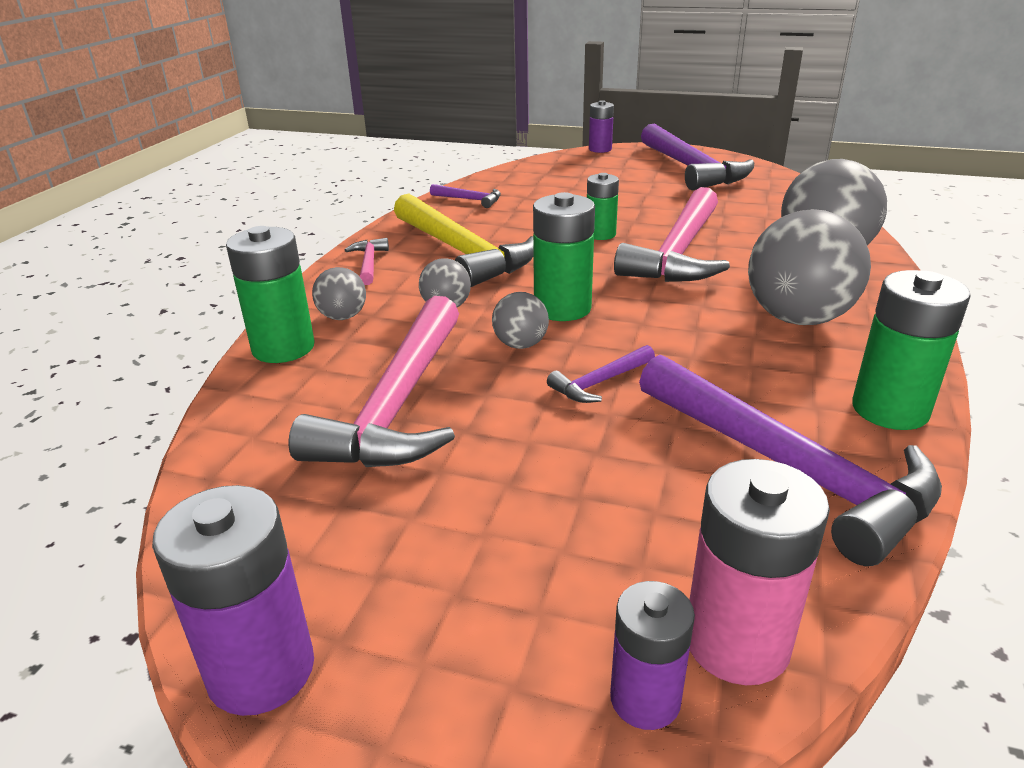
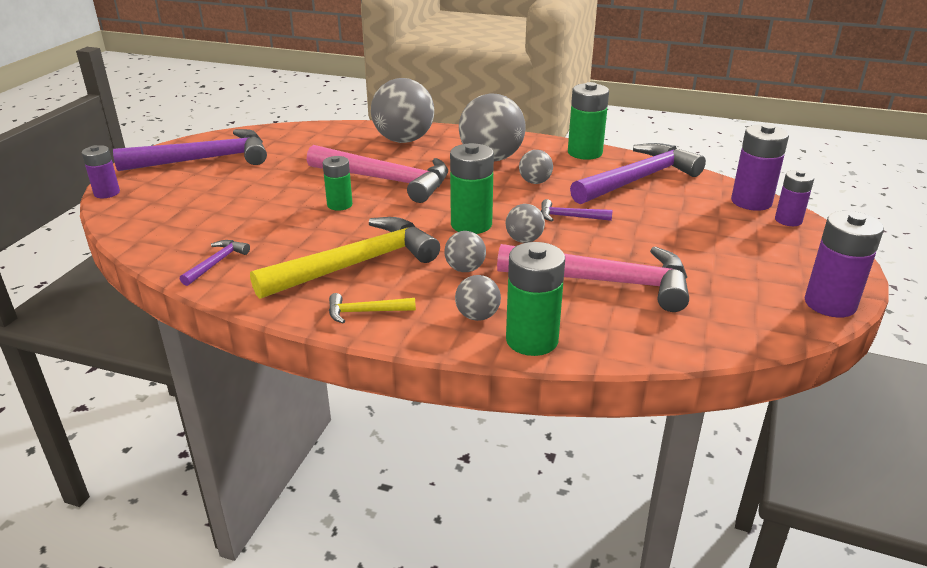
camera: 90 degrees left, 0 degrees up
pink hammer [345,238,389,285] -> yellow hammer [329,293,416,323]
purple hammer [547,345,655,403] -> purple hammer turned 135 degrees clockwise [541,199,612,222]
pink battery [690,459,830,685] -> purple battery [731,124,789,211]
none -> grey ball [519,150,553,184]

